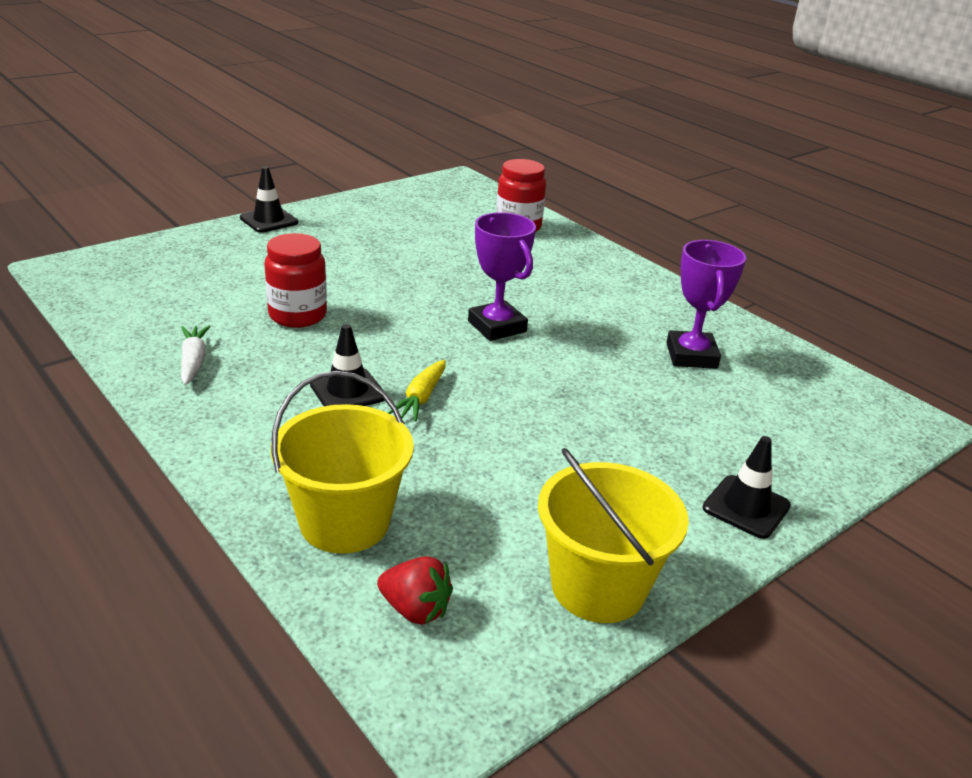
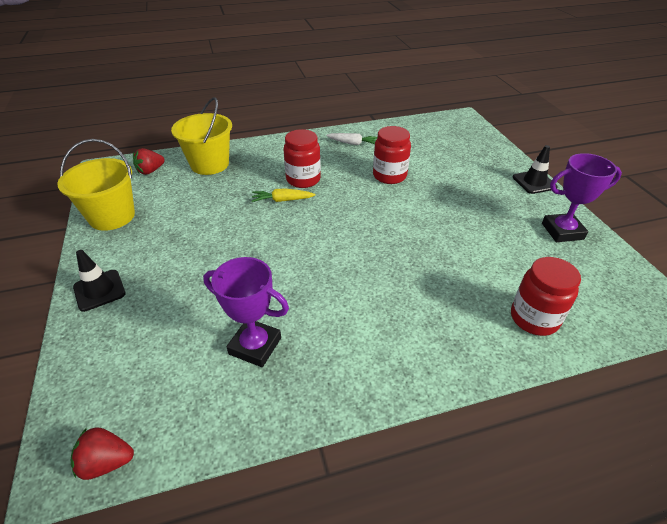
camera: 115 degrees right, 10 degrees up
black traffic cone [310,324,384,406] -> red jar [283,129,321,188]
yellow carrot [388,360,446,422] -> yellow carrot turned 45 degrees counterclockwise [252,188,316,202]
purple trophy [468,212,536,341] -> purple trophy moved to [542,153,622,242]
none -> red strawberry [71,427,134,480]

